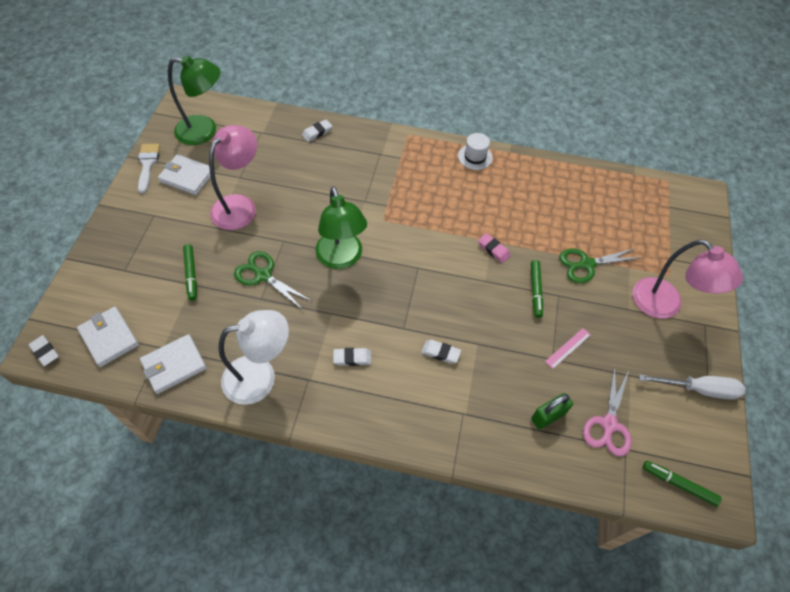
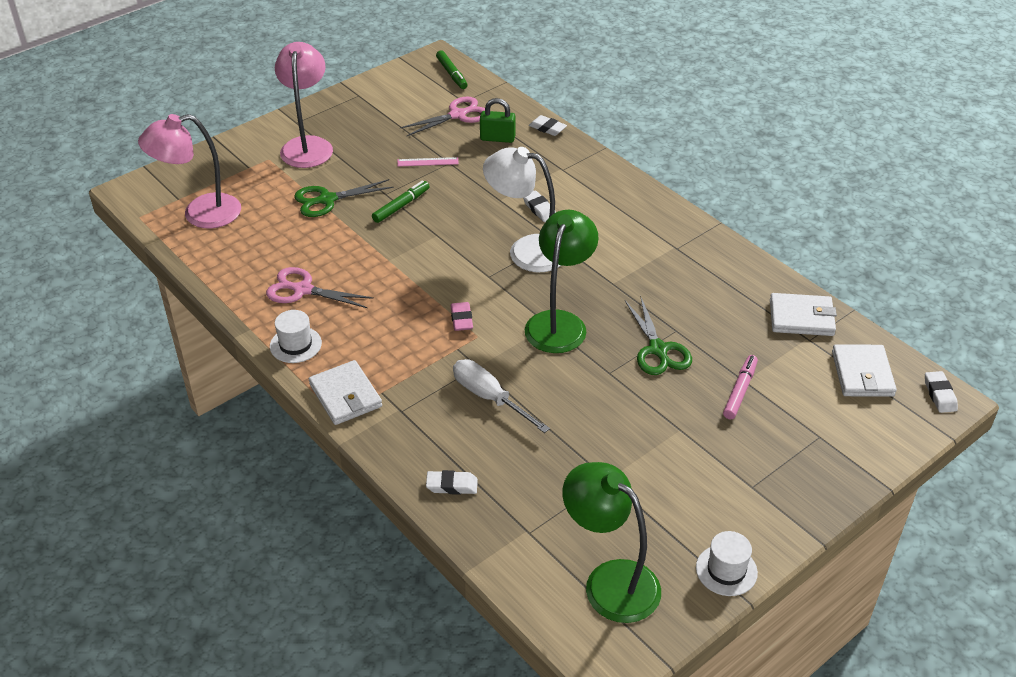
camera: 140 degrees left, 15 degrees down
white brush [138,144,160,194] -> white hat [696,531,758,596]
white wallet [158,154,215,195] -> white wallet moved to [309,360,382,425]
green marker [183,244,197,301] -> pink marker [723,355,758,419]
pink lamp [209,125,257,230] -> pink lamp moved to [138,114,241,228]
white lamp [218,310,289,405] -> white lamp moved to [483,147,561,272]
white eraser [333,348,371,366] -> white eraser moved to [529,115,567,136]
pink eraser [478,233,511,263] -> pink eraser moved to [451,302,473,331]
green scissors [559,248,640,283] -> green scissors turned 135 degrees clockwise [294,179,394,217]
white screwdriver [639,374,745,400] -> white screwdriver moved to [453,359,550,433]
none -> pink scissors [266,267,374,308]

